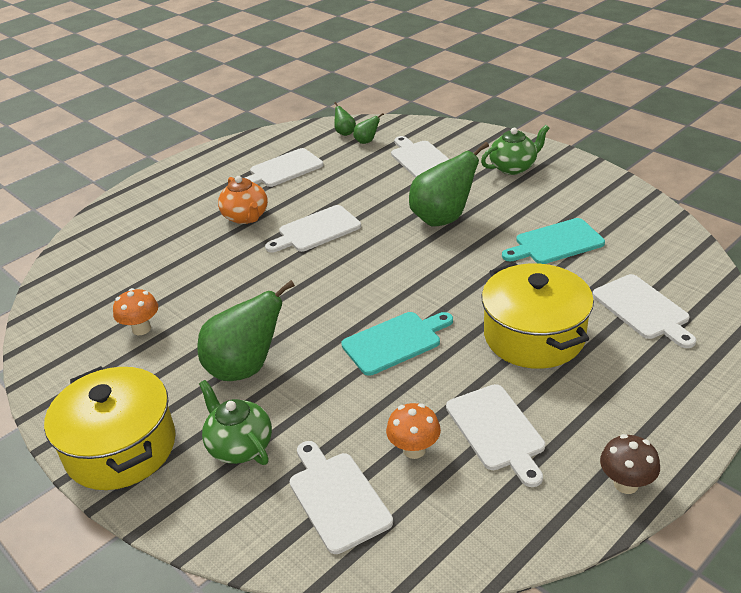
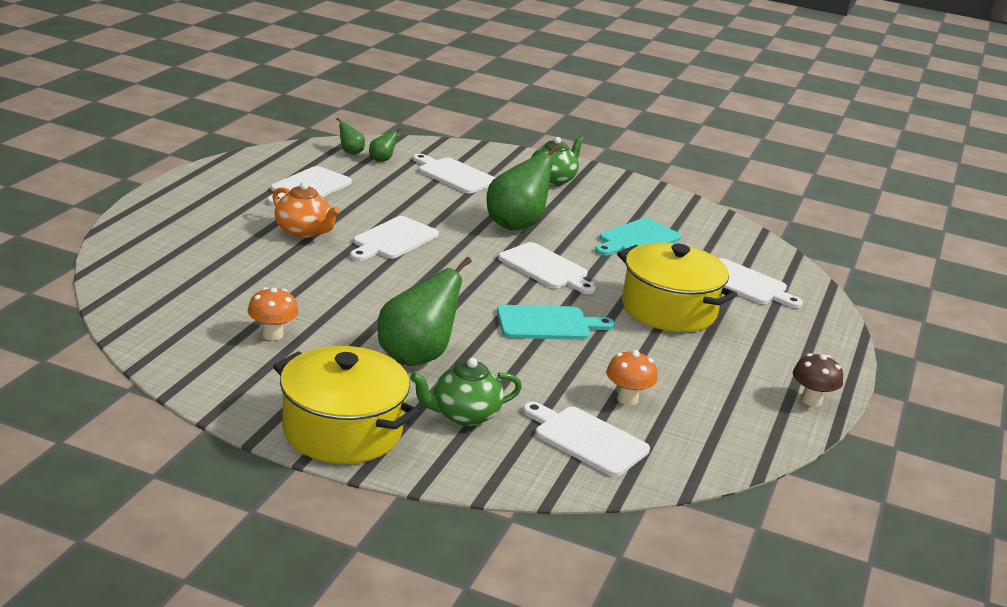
camera: 30 degrees left, 10 degrees down
green teapot [199,380,272,465] -> green teapot turned 45 degrees counterclockwise [410,358,522,426]
turquoise cutting board [341,312,453,376] -> turquoise cutting board turned 45 degrees clockwise [497,305,615,340]
white cutting board [446,384,545,487] -> white cutting board moved to [498,242,596,294]

